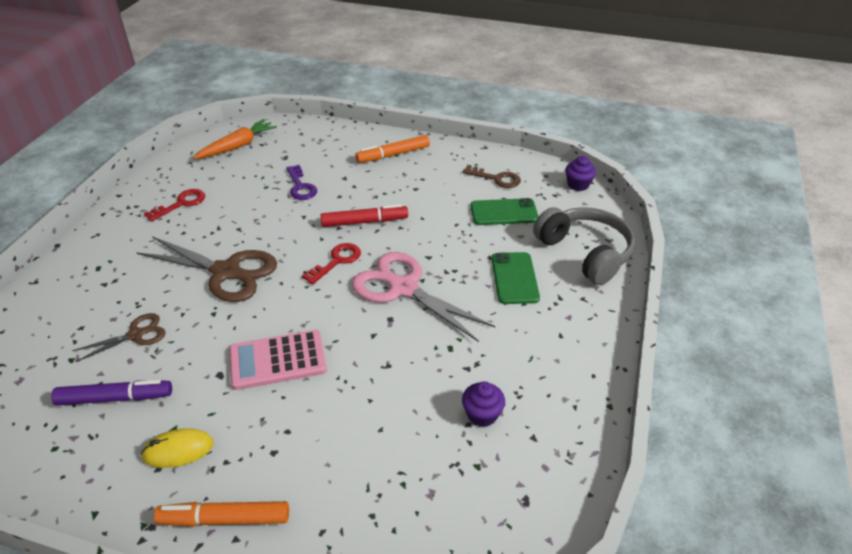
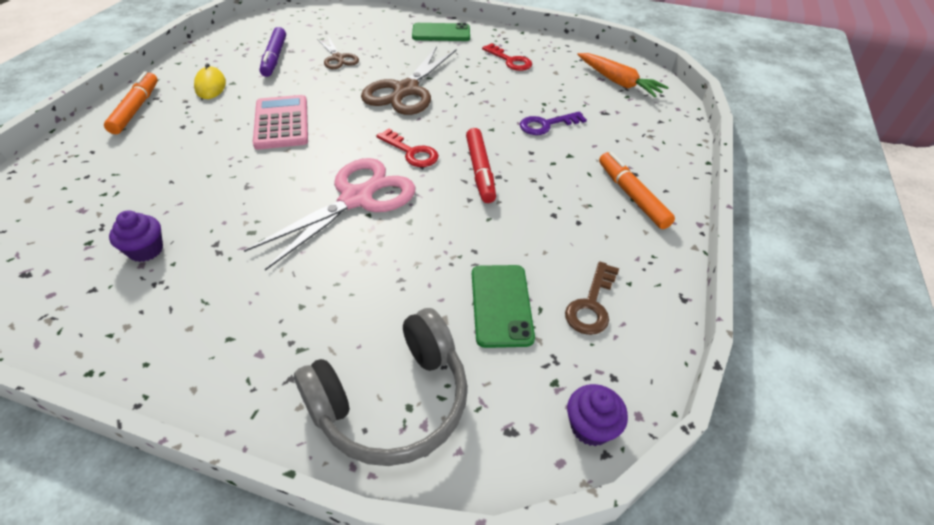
camera: 90 degrees right, 5 degrees up
green phone [492,252,540,304] -> green phone moved to [412,23,470,41]

